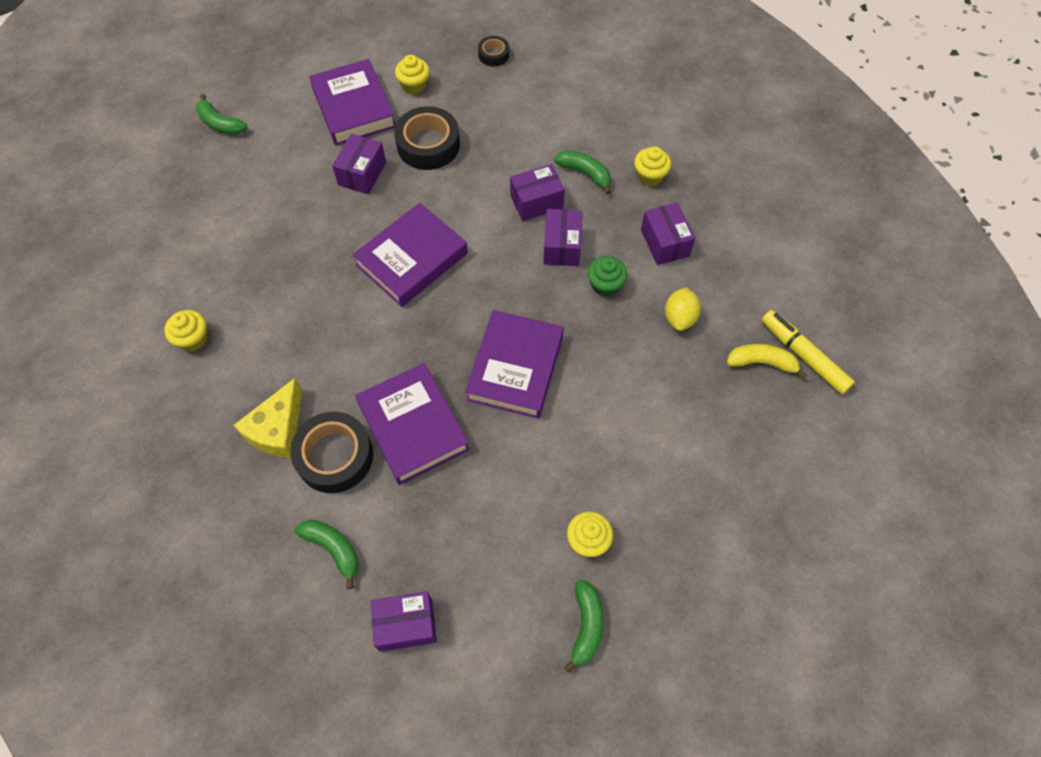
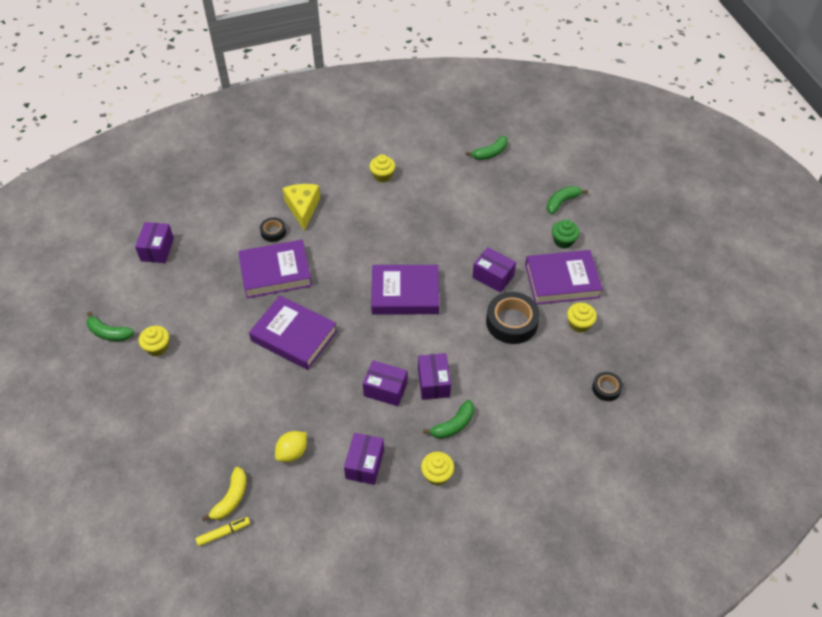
camera: 105 degrees right, 10 degrees down
yellow cheese [233,378,302,458] -> yellow cheese turned 45 degrees clockwise [282,184,320,231]
black tape [290,412,373,493] -> black tape [260,218,286,242], size x0.53
green banana [295,519,359,589] -> green banana moved to [466,136,508,160]
purple book [353,203,468,307] -> purple book turned 60 degrees counterclockwise [371,265,439,315]
green cupcake [587,256,627,297] -> green cupcake moved to [552,220,580,248]
purple box [641,203,695,265] -> purple box turned 75 degrees counterclockwise [344,433,384,485]
yellow lemon [665,287,701,331] -> yellow lemon turned 75 degrees counterclockwise [275,431,307,462]
yellow marker [762,310,855,394] -> yellow marker [196,517,250,546], size x0.60

